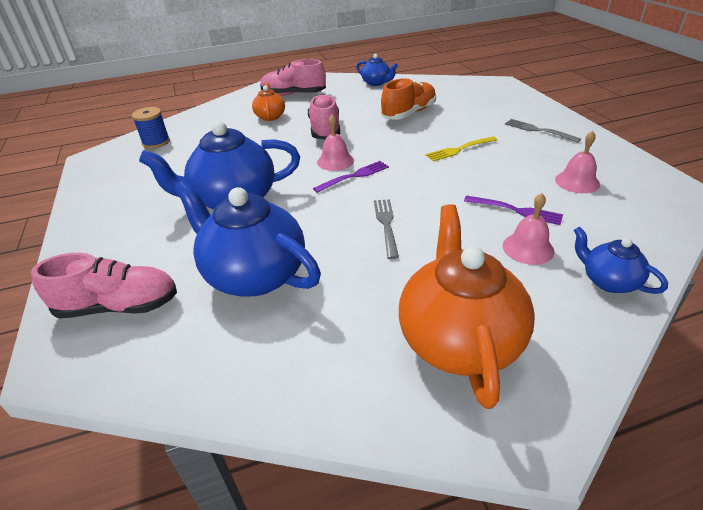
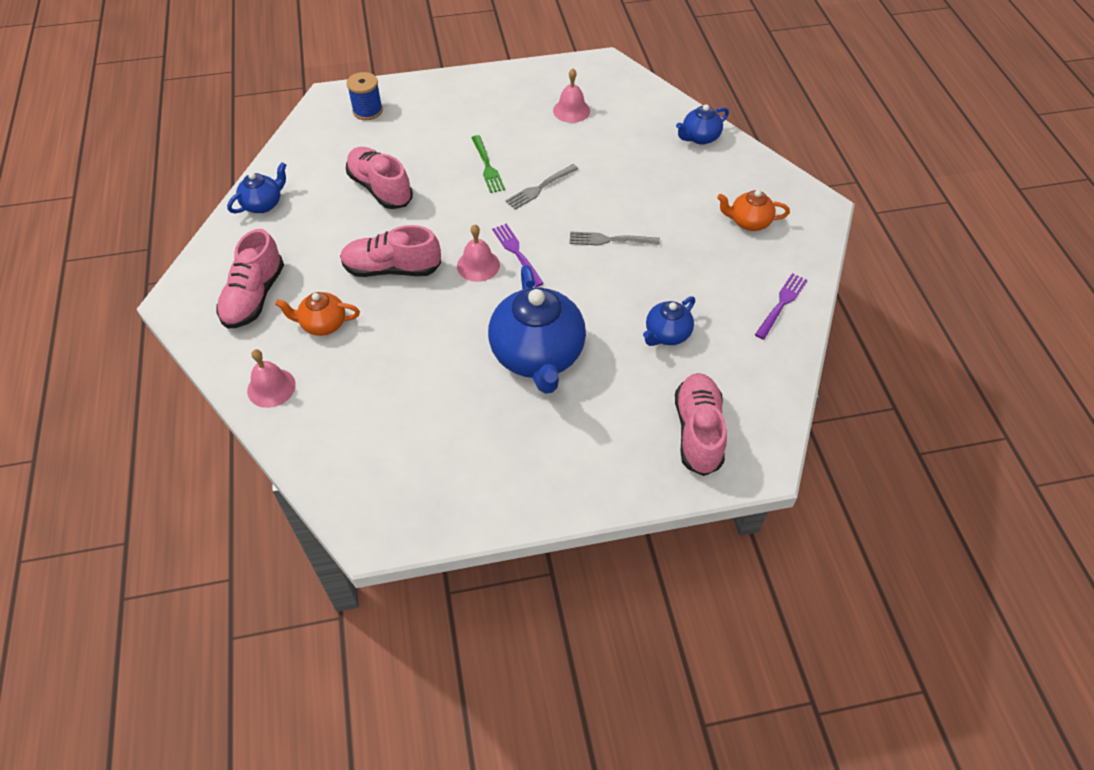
camera: 85 degrees left, 15 degrees up
blue spool [132,107,170,149] -> blue spool moved to [346,72,383,120]
blue teapot [174,180,321,296] -> blue teapot [643,296,695,346], size x0.50
orange shoe [381,78,436,120] -> pink shoe [346,147,413,209]
orange teapot [399,204,535,409] -> orange teapot [717,190,790,231], size x0.50
yellow fork [426,136,497,161] -> green fork [472,135,505,193]
purple fork [464,196,563,225] -> purple fork moved to [755,273,807,340]
pink bell [503,193,554,265] -> pink bell moved to [247,349,296,408]
grey fork [505,119,581,143] -> grey fork moved to [505,164,578,210]

